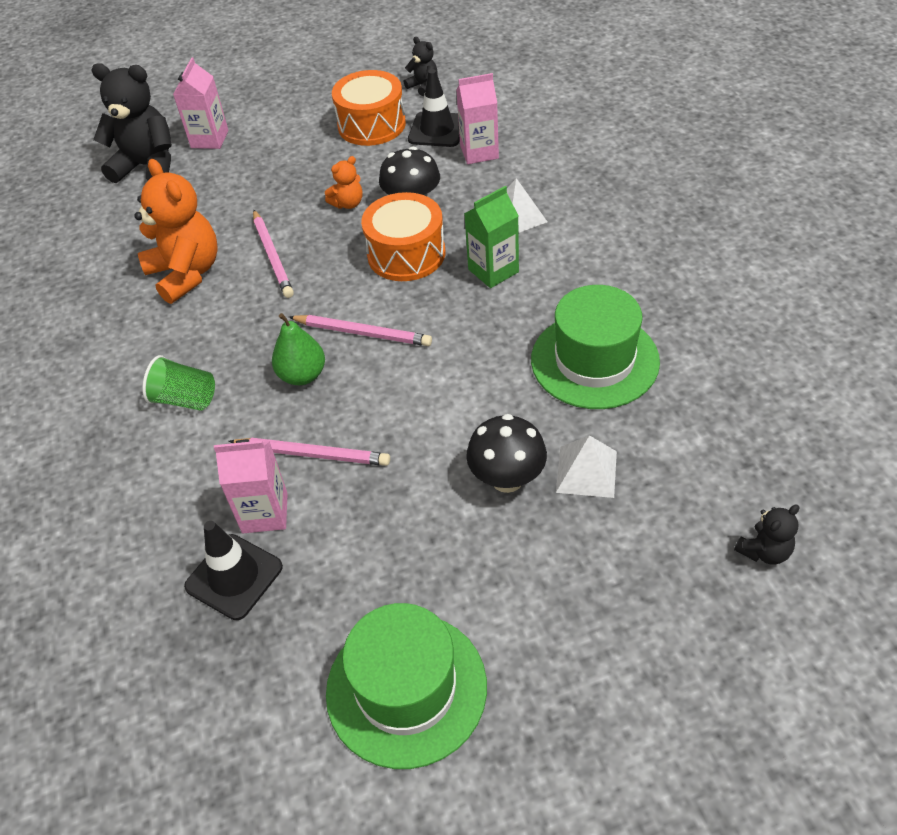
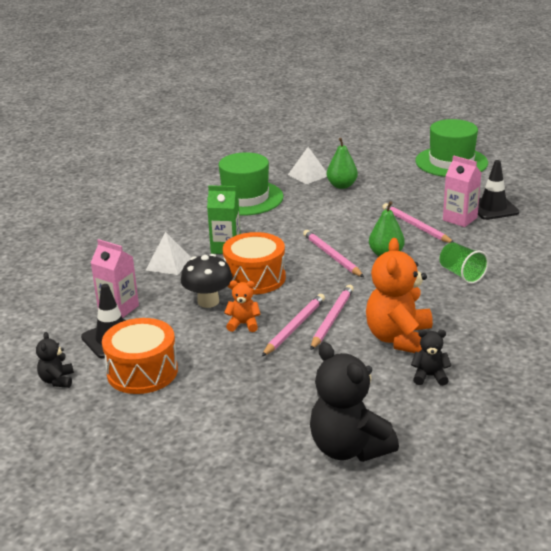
camera: 140 degrees left, 20 degrees down
pink carton [173,57,229,149] -> none
black mushroom [466,414,547,493] -> green pear [327,138,358,189]
black teddy bear [734,505,799,565] -> black teddy bear moved to [411,329,451,386]
none -> pink pencil [262,294,325,356]

